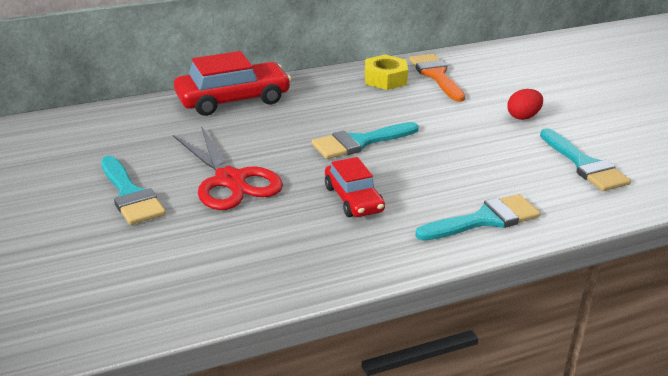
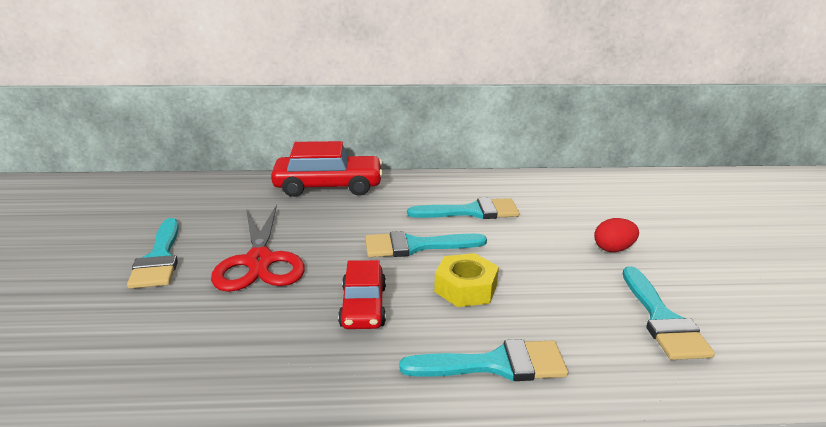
camera: 20 degrees right, 5 degrees down
yellow nut [365,55,408,90] -> yellow nut moved to [434,253,499,307]
orange brush [409,54,465,102] -> none
none -> turquoise brush [407,198,519,219]

